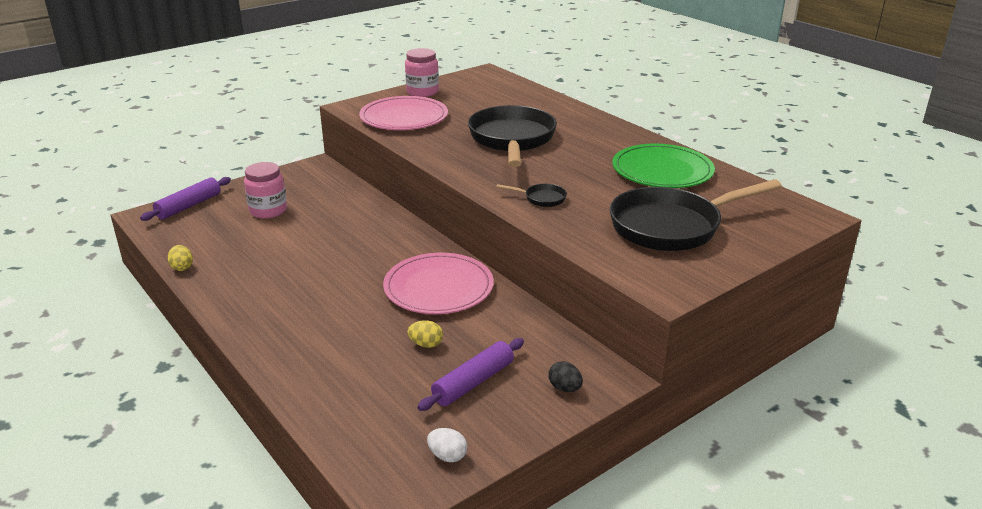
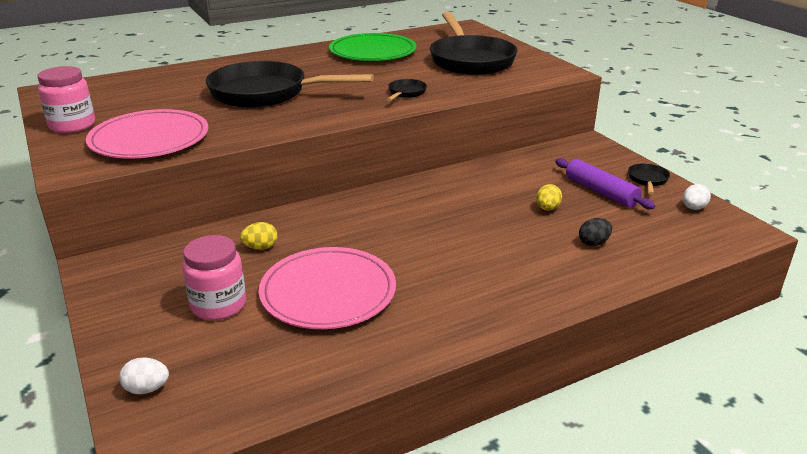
camera: 80 degrees left, 0 degrees up
purple rolling pin [140,177,231,221] -> white egg [119,358,169,394]
yellow egg [168,245,193,271] -> yellow egg moved to [240,222,277,250]
pink plate [383,253,494,314] -> pink plate moved to [259,247,396,329]
black egg [548,361,583,392] -> black egg moved to [579,218,612,246]
none -> black pan [628,163,670,195]

